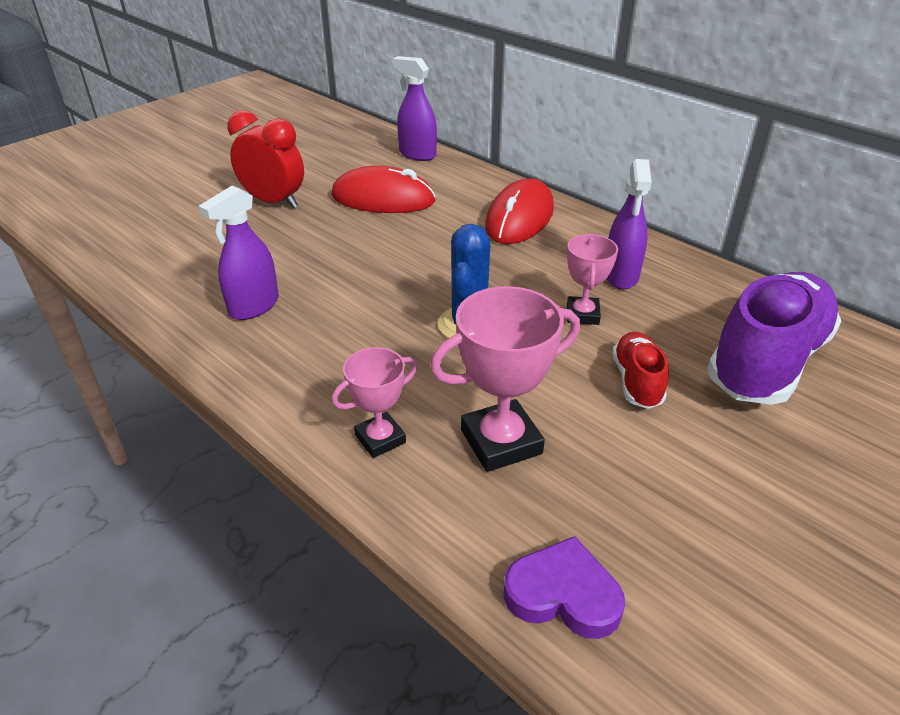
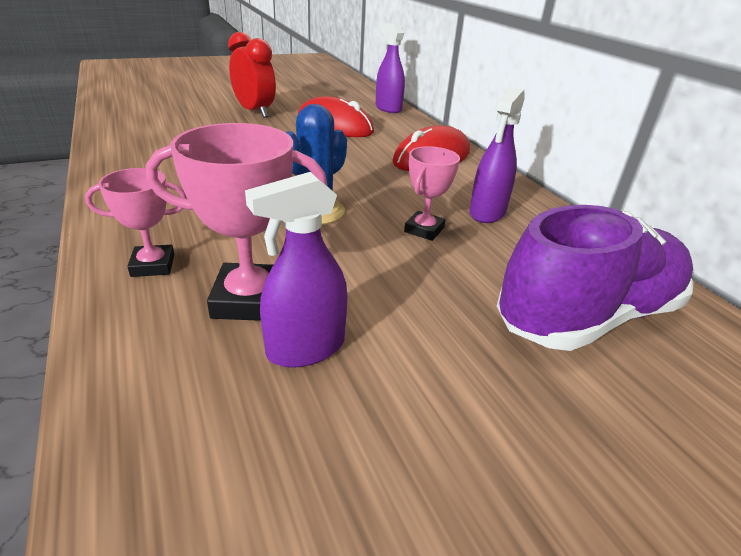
camera: 20 degrees right, 5 degrees down
purple spray bottle [199,185,279,320] -> purple spray bottle moved to [245,172,347,368]
purple heart [503,536,625,639] -> none
red shoe [612,332,669,409] -> none

